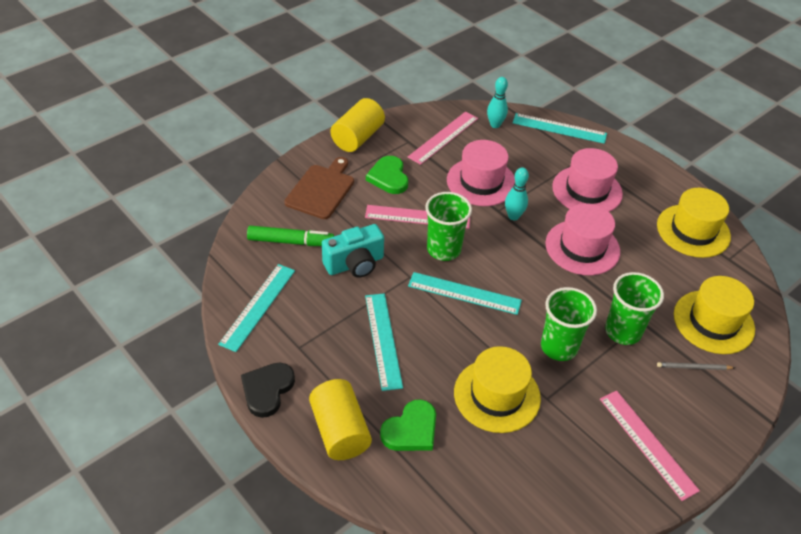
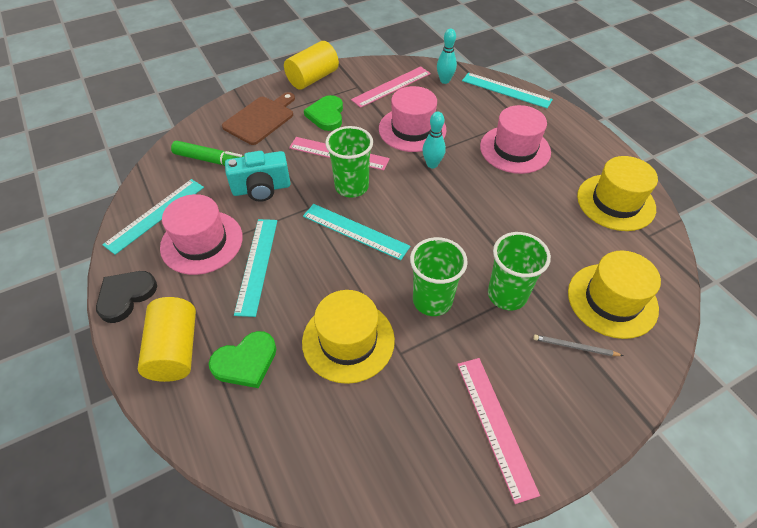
camera: 15 degrees right, 5 degrees up
pink hat [545,203,620,275] -> pink hat moved to [160,194,243,275]

